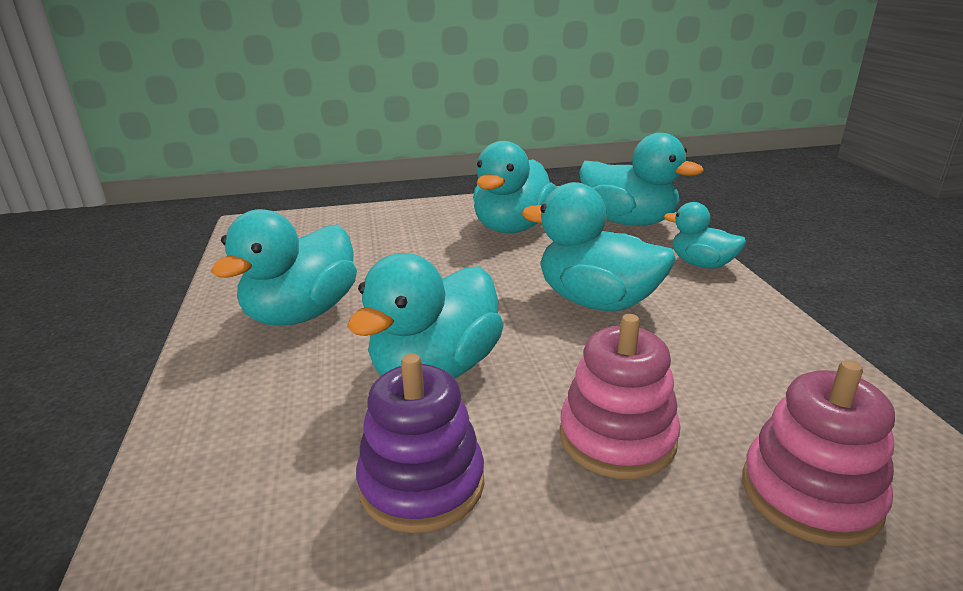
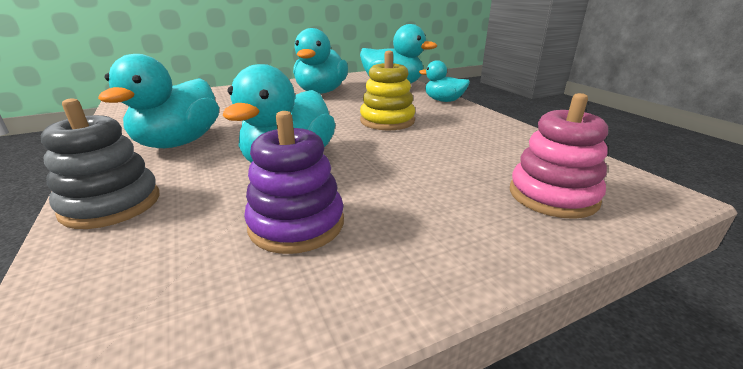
camera: 15 degrees left, 0 degrees up
turquoise duck [522,182,676,311] -> yellow stacking toy [360,51,415,130]
pink stacking toy [560,314,680,479] -> none
none -> grey stacking toy [41,98,160,229]

